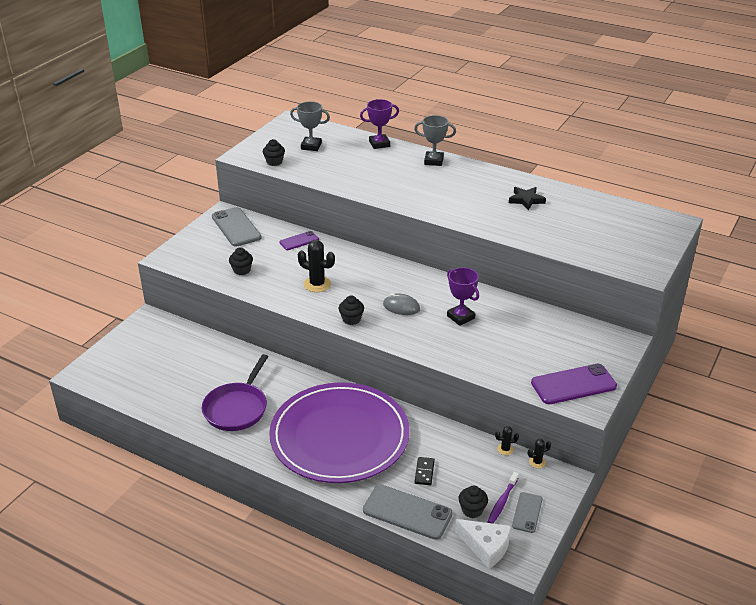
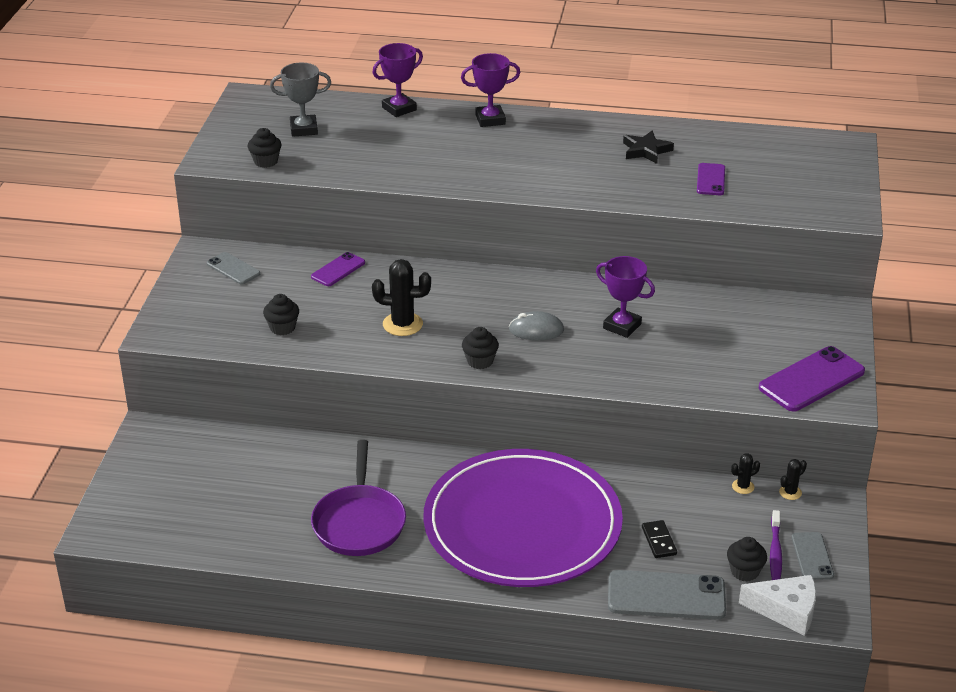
camera: 20 degrees left, 0 degrees up
grey phone [212,207,262,247] -> grey phone [207,252,260,284], size x0.57
grey trophy [414,115,456,166] -> purple trophy [461,53,520,127]
none -> purple phone [697,163,725,195]

